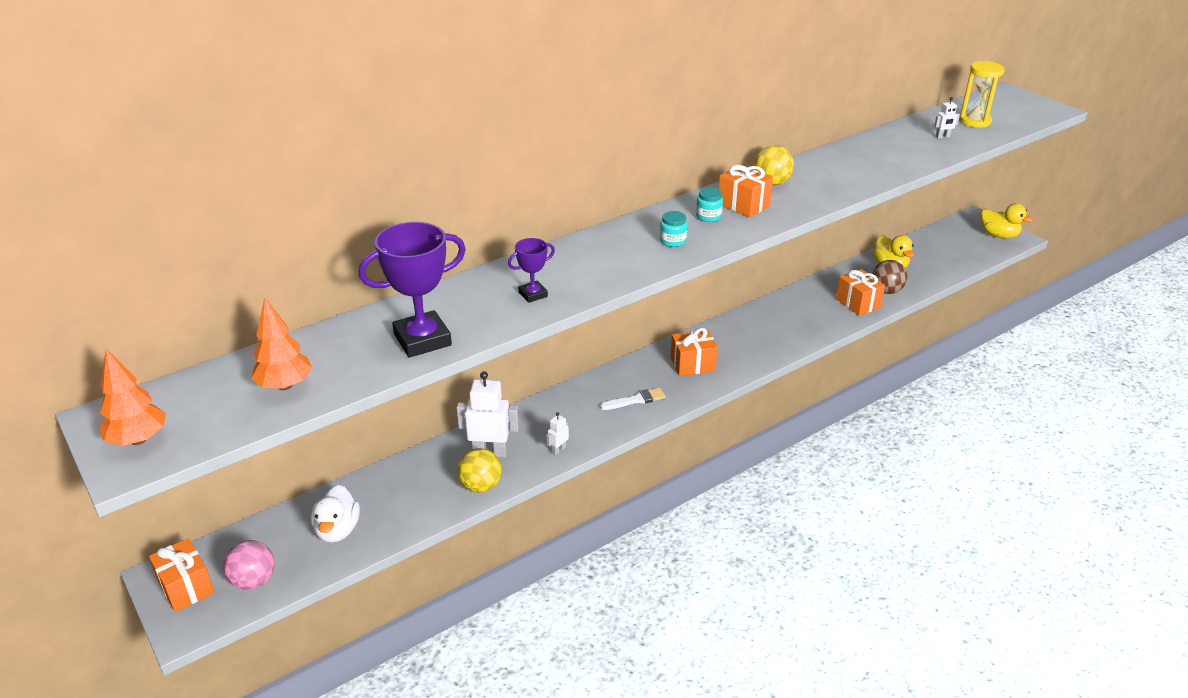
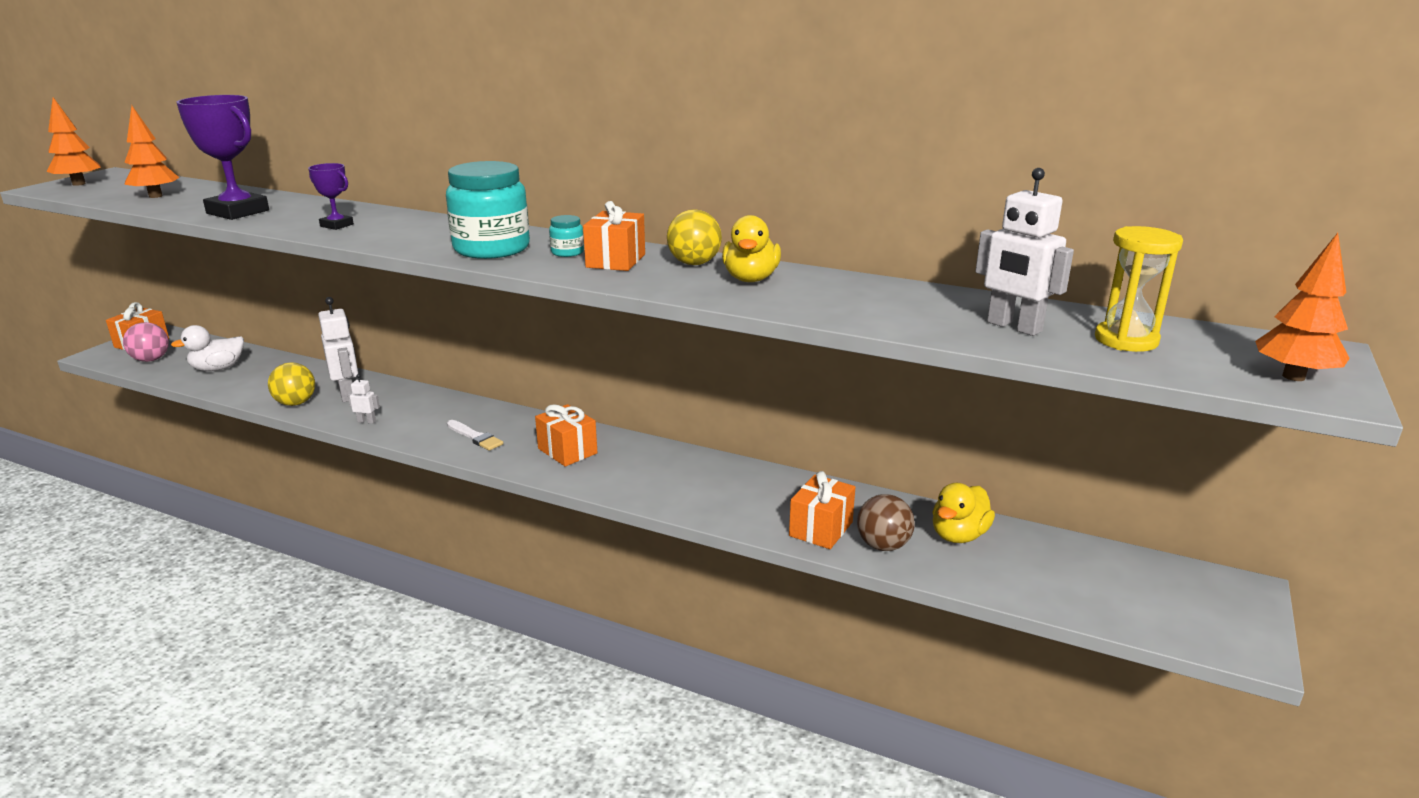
camera: 60 degrees right, 10 degrees down
turquoise jar [660,211,687,247] -> turquoise jar [446,161,530,259], size x2.34
white robot [934,97,960,139] -> white robot [975,168,1074,336], size x2.09
yellow duck [981,203,1033,238] -> yellow duck moved to [722,215,781,282]
none -> orange tree [1255,233,1350,381]

